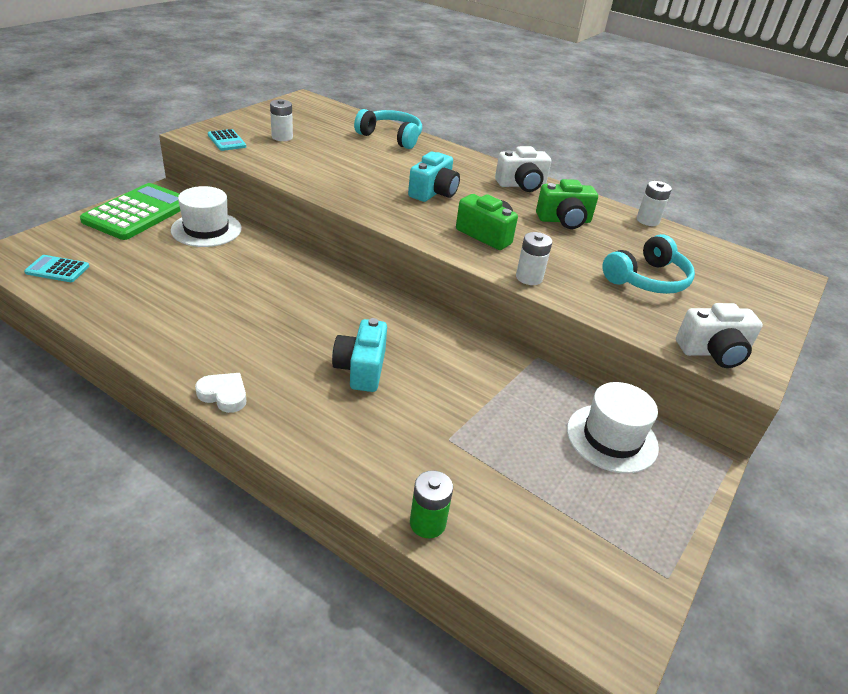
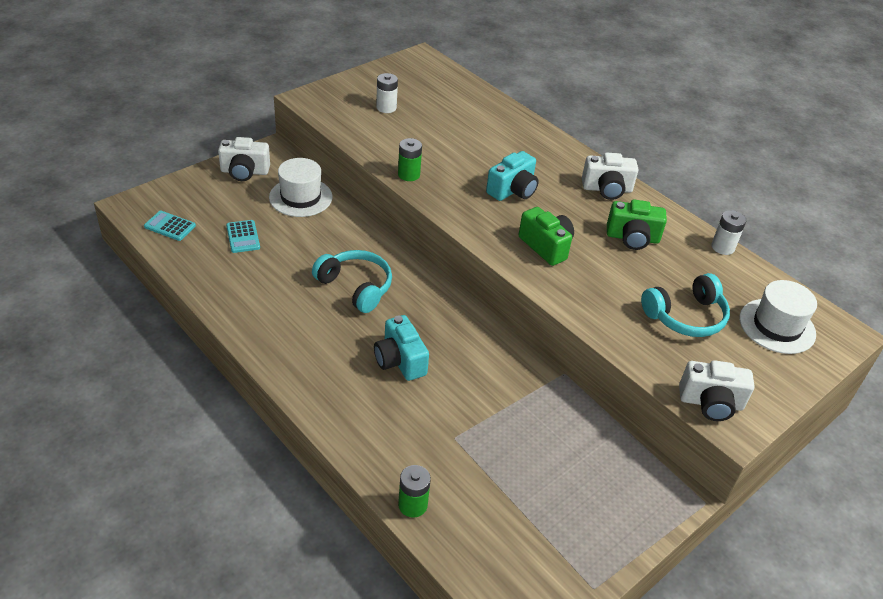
camera: 15 degrees right, 5 degrees up
green calculator [80,183,180,240] -> white camera [218,137,270,181]
white heart [195,373,246,413] -> none
turquoise calculator [208,129,246,151] -> turquoise calculator moved to [226,220,260,253]
turquoise camera [332,318,387,392] -> turquoise camera turned 45 degrees counterclockwise [374,315,429,381]
turquoise headphones [354,109,422,149] -> turquoise headphones moved to [312,250,392,313]
white battery [516,232,552,285] -> none
white hat [567,382,659,474] -> white hat moved to [740,280,817,354]
none -> green battery [398,138,422,181]

